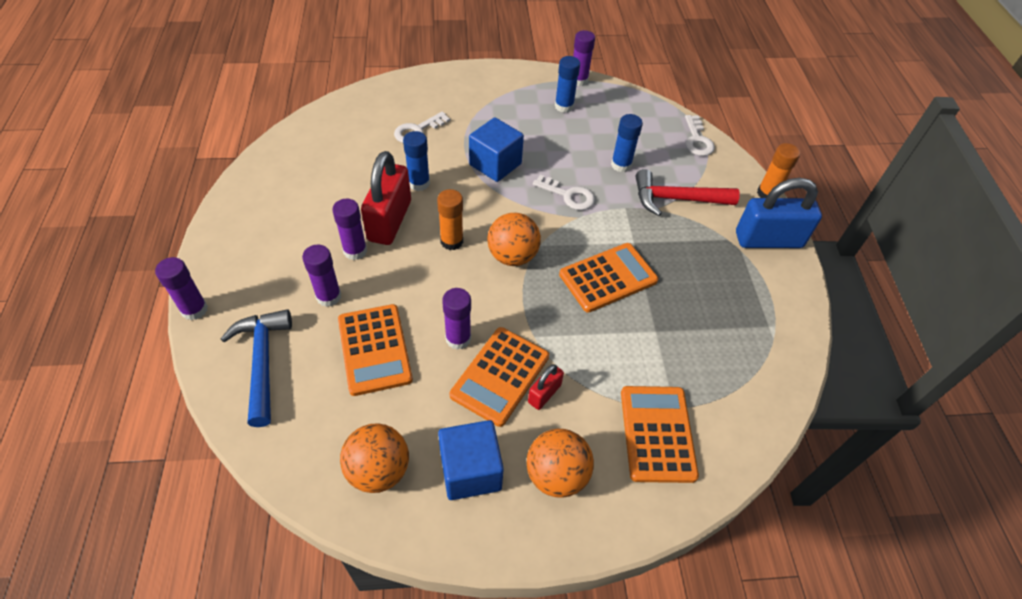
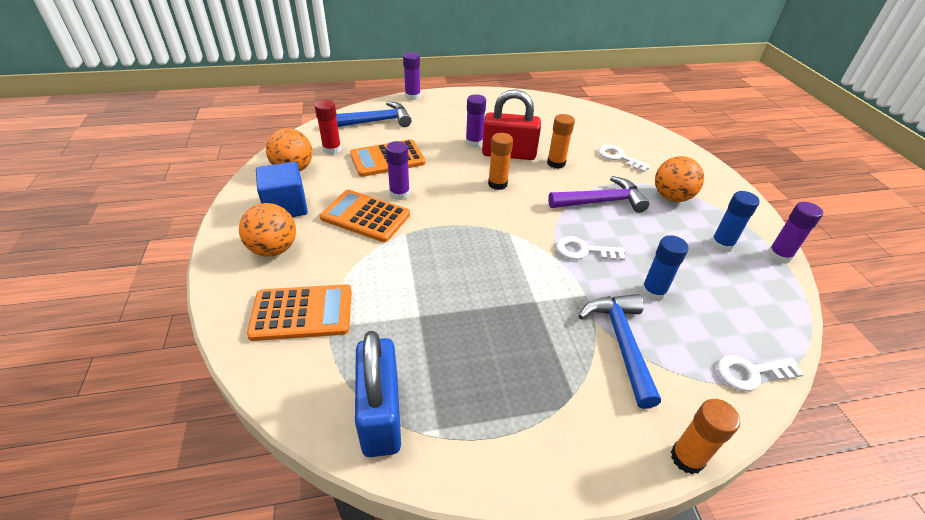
camera: 85 degrees right, 10 degrees down
purple glue stick [302,245,341,307] -> none
blue glue stick [403,131,430,191] -> orange glue stick [547,114,575,169]
blue cube [469,117,524,182] -> purple hammer [548,176,649,213]
orange ball [487,213,541,266] -> orange ball moved to [655,156,704,202]
red padlock [528,364,564,410] -> none
white key [533,175,595,210] -> white key turned 75 degrees clockwise [556,236,625,261]
orange calculator [559,243,658,313] -> none
red hammer [635,169,740,216] -> blue hammer [578,294,661,409]
blue padlock [736,178,822,248] -> blue padlock moved to [355,331,401,457]
none -> red glue stick [315,100,342,155]

